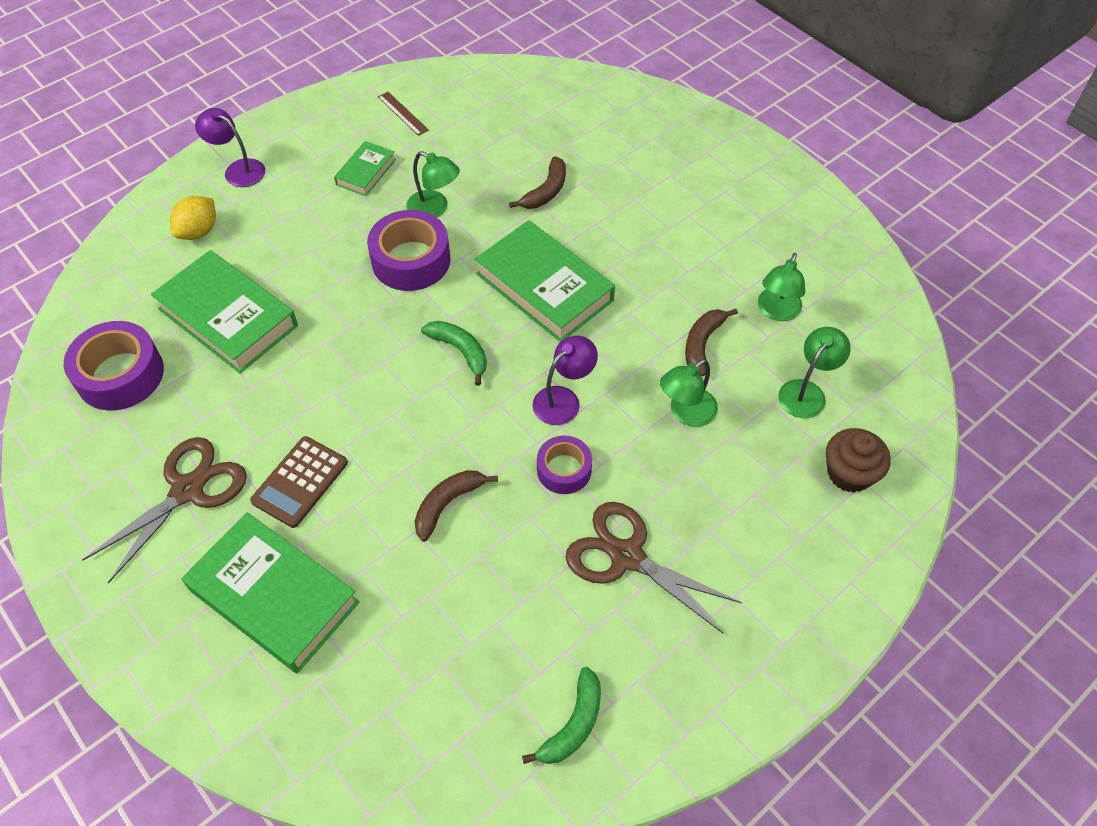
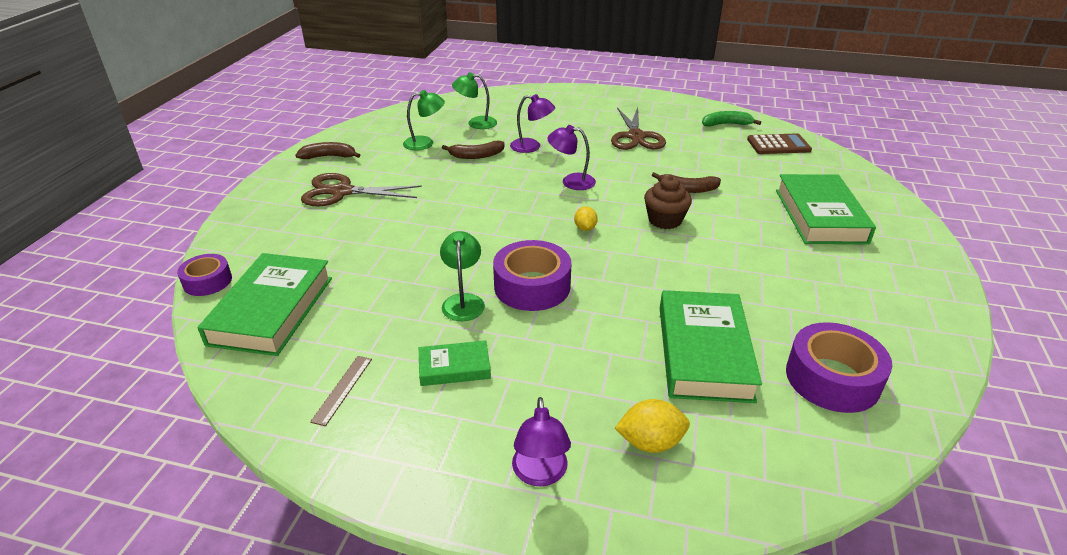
camera: 125 degrees left, 20 degrees down
brown scissors [82,437,247,584] -> brown scissors moved to [301,173,422,206]
brown calculator [250,436,348,528] -> brown calculator moved to [747,133,812,154]
green banana [421,321,487,386] -> yellow lemon [574,206,598,231]
green book [475,220,615,342] -> green book moved to [198,253,332,356]
brown banana [509,156,566,209] -> brown banana moved to [295,142,360,159]
purple tape [537,436,592,494] -> purple tape moved to [177,254,232,296]
green lamp [660,359,718,427] -> purple lamp [510,94,555,153]
brown cupcake [826,428,891,492] -> brown cupcake moved to [644,176,692,229]

